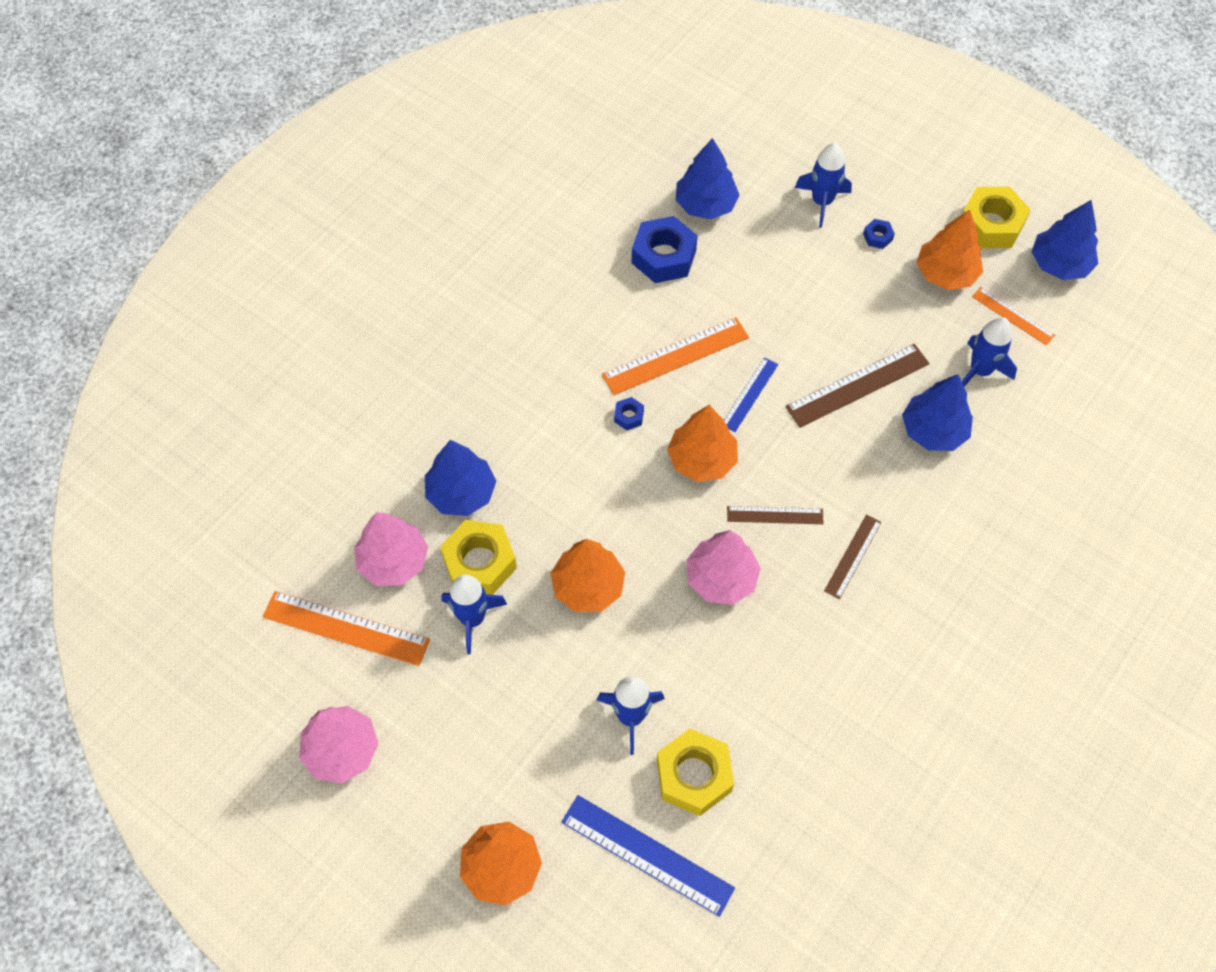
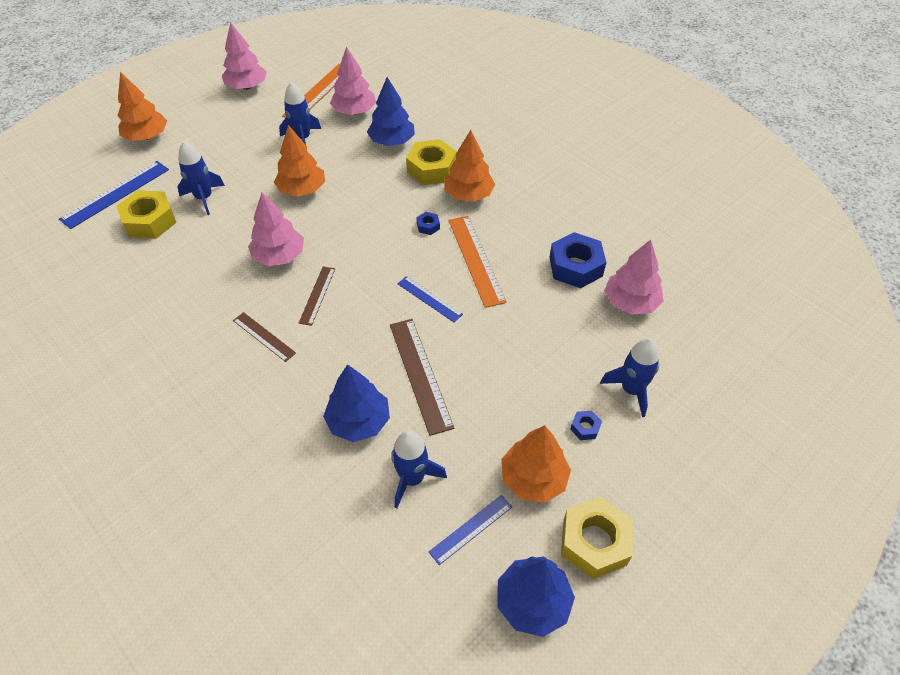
camera: 100 degrees right, 10 degrees down
yellow nut [440,520,517,595] -> yellow nut moved to [406,139,457,185]
orange tree [667,405,738,482] -> orange tree moved to [444,130,495,202]
blue tree [676,138,740,219] -> pink tree [604,240,664,315]
orange ruler [972,287,1055,346] -> blue ruler [429,495,512,565]

